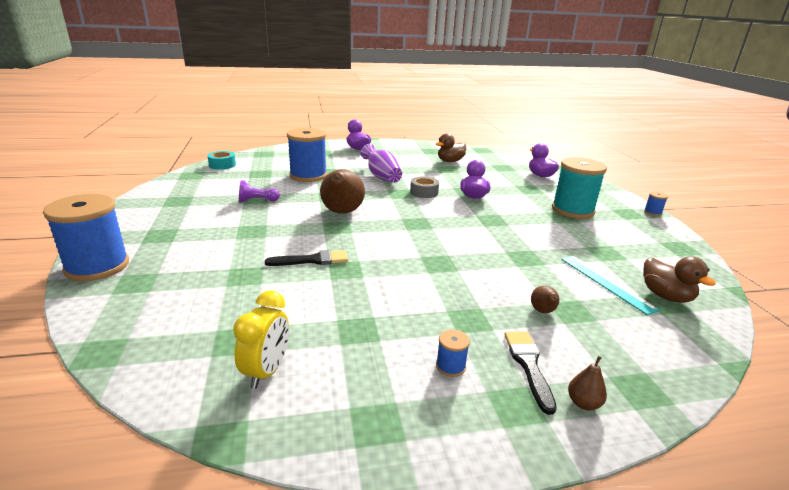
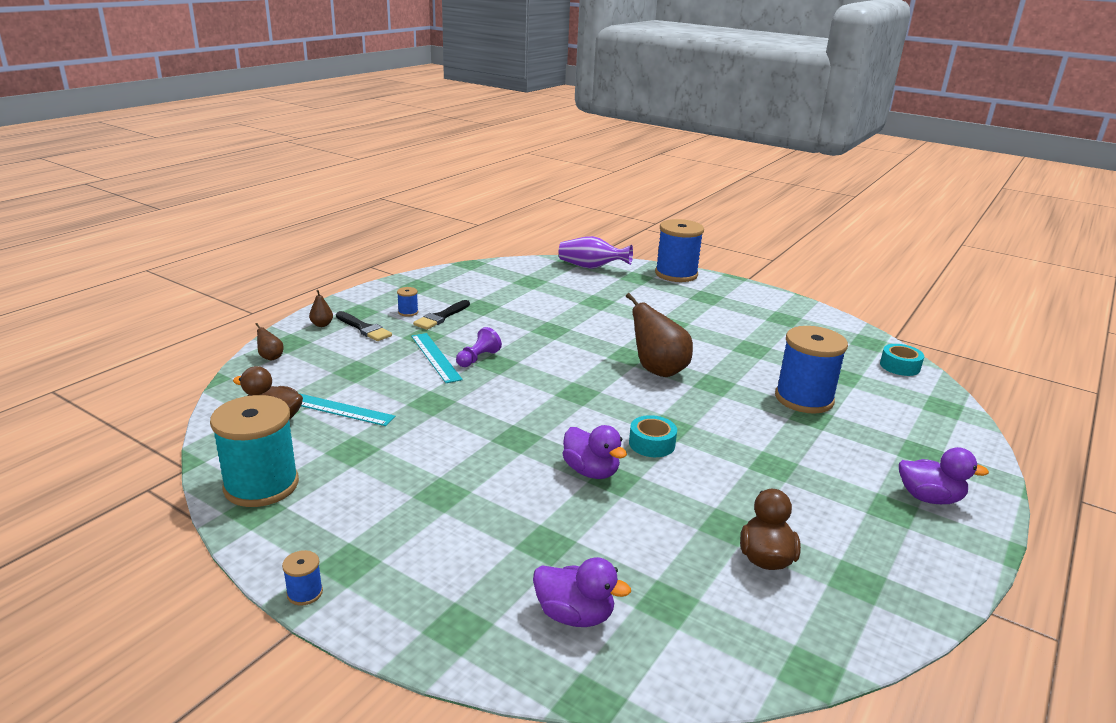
camera: 135 degrees right, 0 degrees up
yellow clock [233,290,289,389] -> none
purple pawn [239,180,280,203] -> purple pawn moved to [456,327,502,367]
black brush [265,250,348,266] -> black brush moved to [413,300,470,330]
purple vase [361,144,402,183] -> purple vase moved to [559,236,633,269]
grey tape [410,177,439,198] -> turquoise tape [629,415,677,457]
brown pear [531,285,559,313] -> brown pear moved to [255,323,284,360]
turquoise spool [552,157,607,219] -> turquoise spool moved to [210,395,299,507]
none -> turquoise ruler [411,333,463,383]

